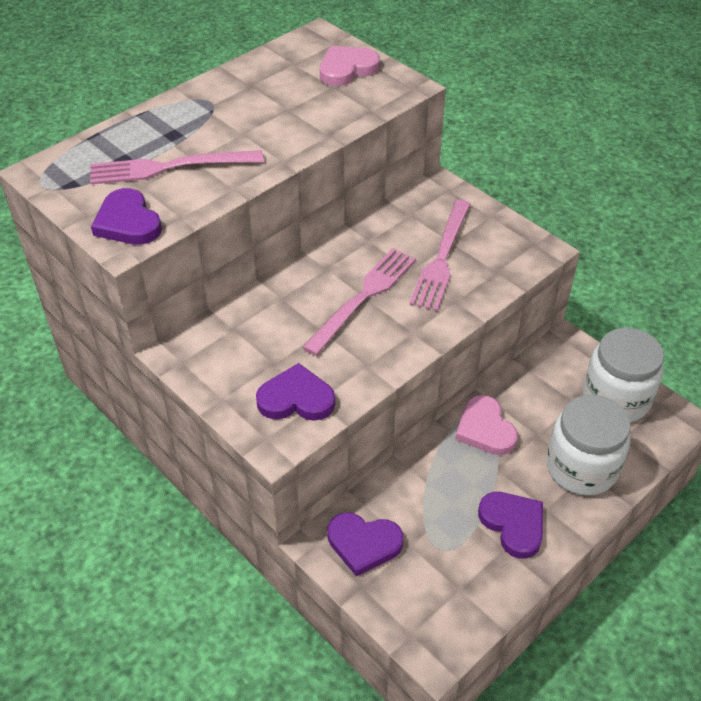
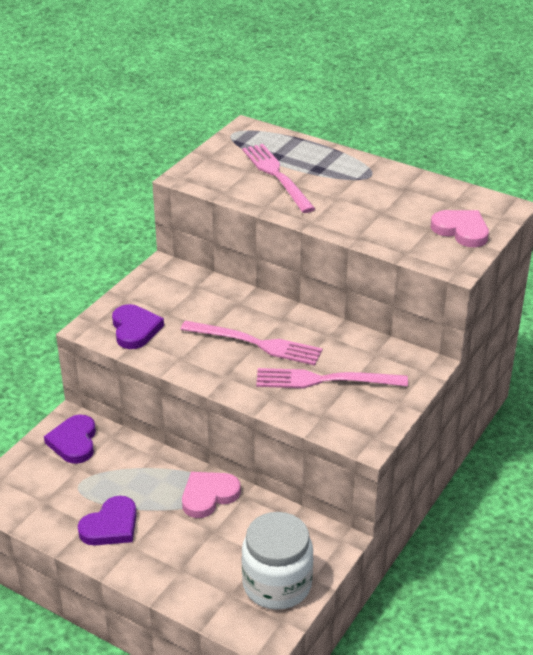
camera: 75 degrees right, 10 degrees down
purple heart [91,188,162,245] -> none
white jar [546,395,631,495] -> none

